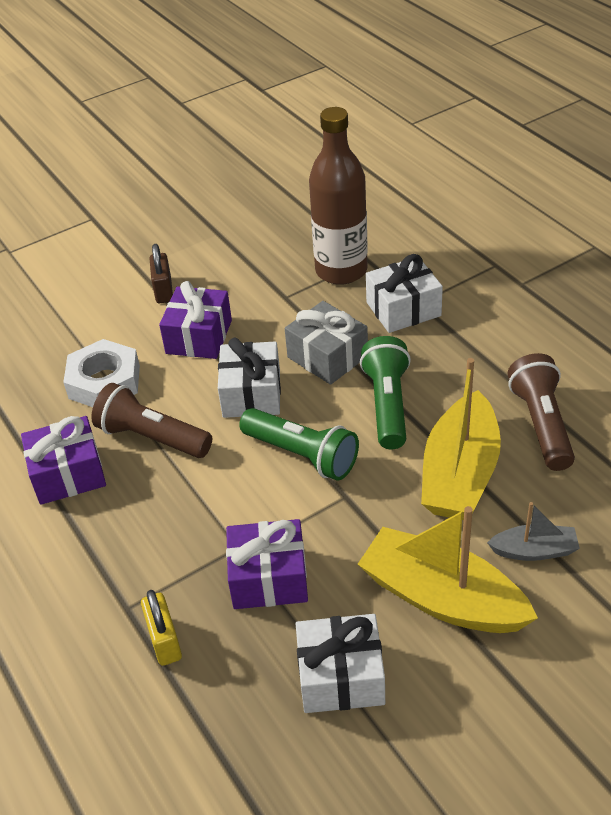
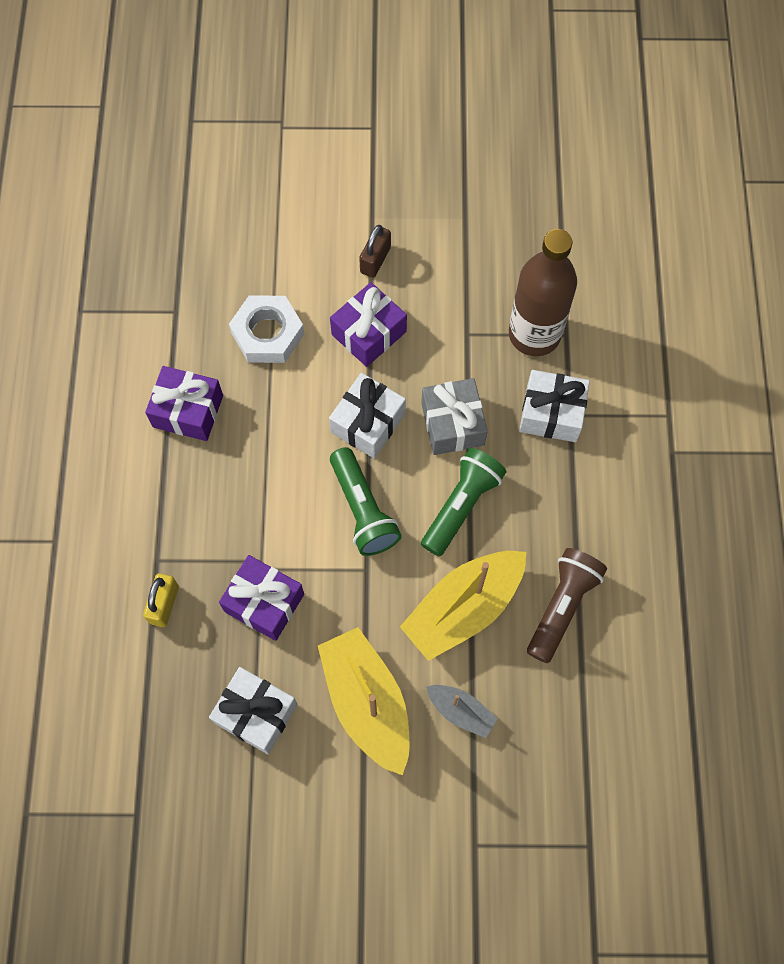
camera: 30 degrees right, 25 degrees up
brown flashlight [91,383,212,458] -> none

